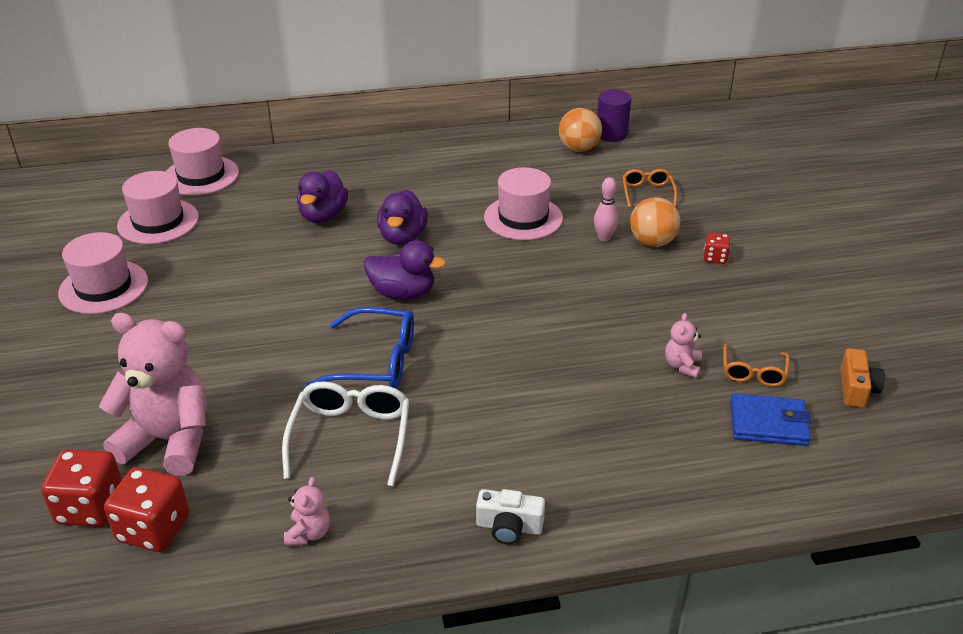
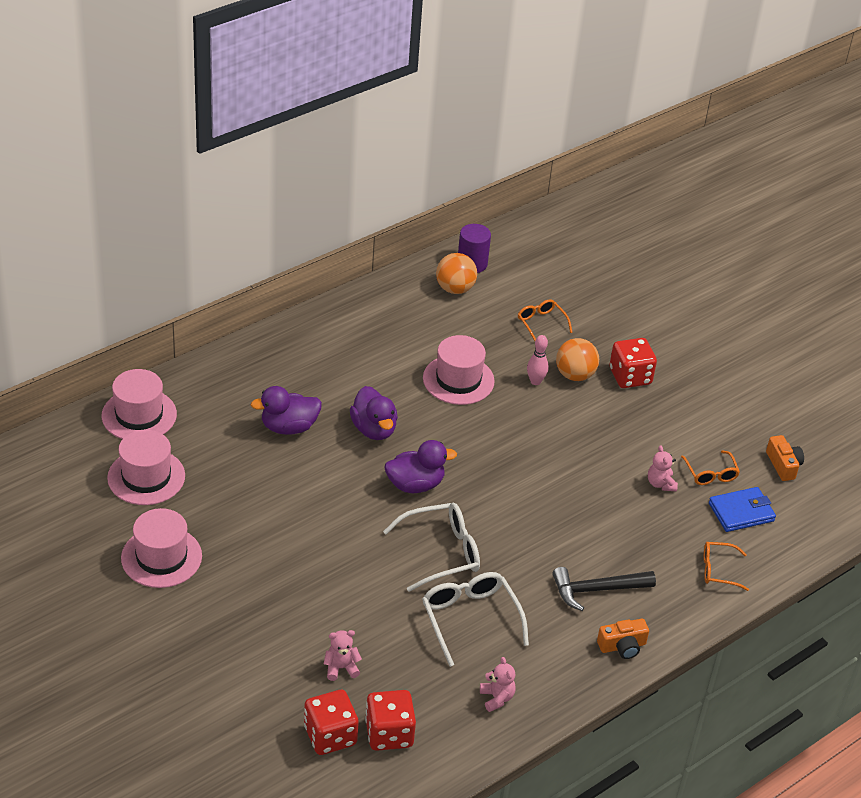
camera: 30 degrees left, 5 degrees up
pink teddy bear [99,312,207,476] -> pink teddy bear [324,630,362,681], size x0.43
purple duck [297,170,348,223] -> purple duck turned 90 degrees clockwise [251,386,322,435]
blue glasses [306,307,414,389] -> white glasses [383,503,480,592]
white camera [476,489,545,544] -> orange camera [597,619,649,659]
red dice [704,232,731,264] -> red dice [610,338,657,388], size x1.83
none -> black hammer [552,567,656,611]
none -> orange glasses [704,542,749,591]

